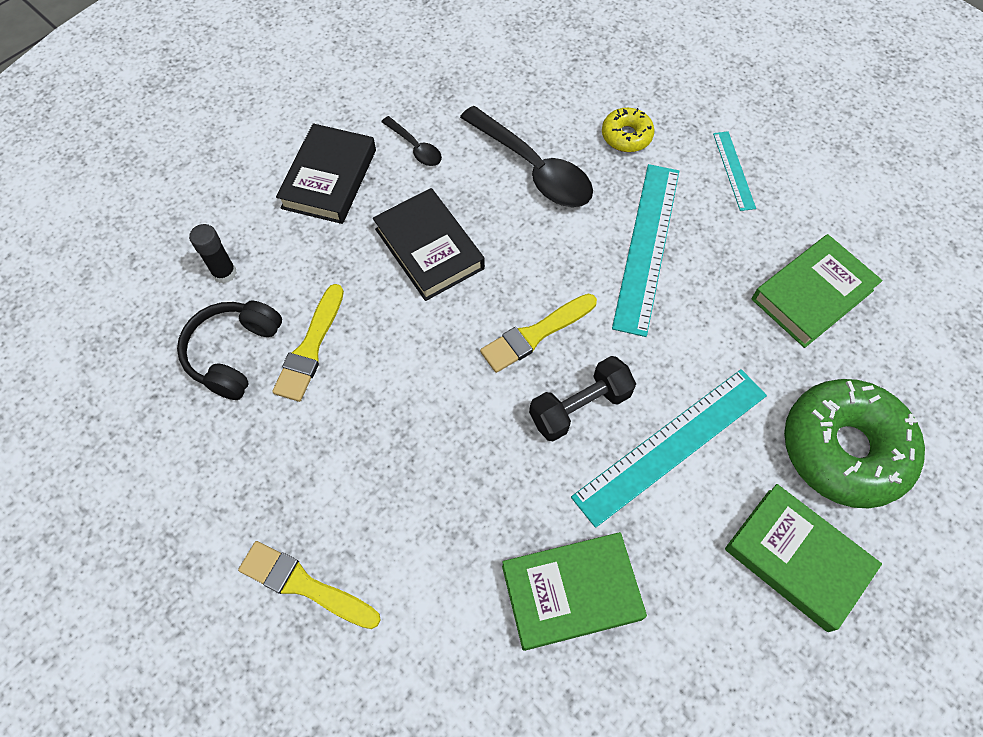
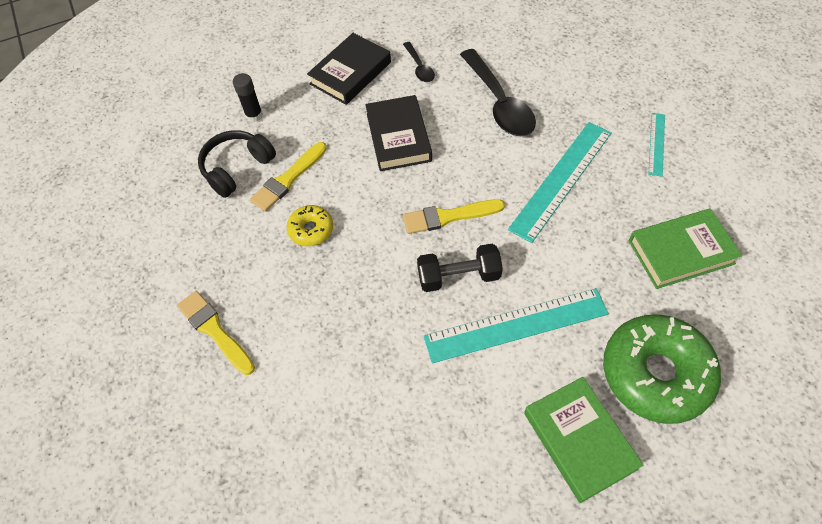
camera: 25 degrees right, 5 degrees down
green book [502,532,647,651] -> none
yellow donut [602,108,654,152] -> yellow donut moved to [287,205,333,246]

